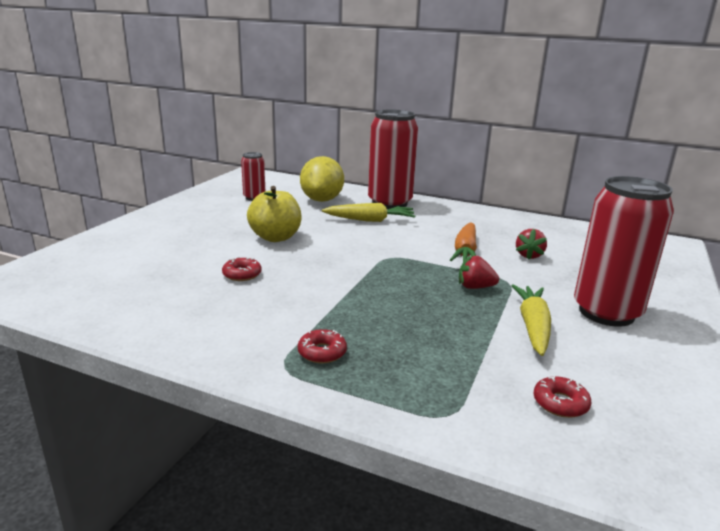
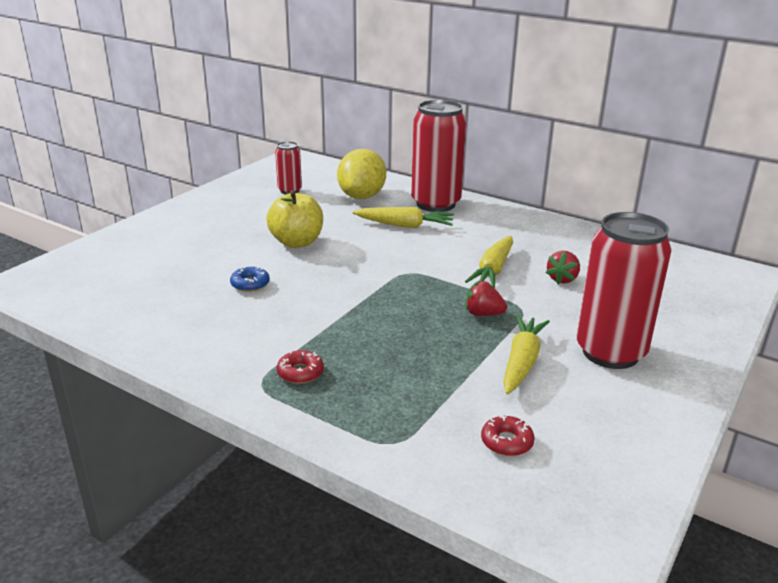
camera: 10 degrees right, 5 degrees up
red donut [222,257,262,281] -> blue donut [230,266,270,292]
orange carrot [450,223,477,262] -> yellow carrot [465,236,513,288]

